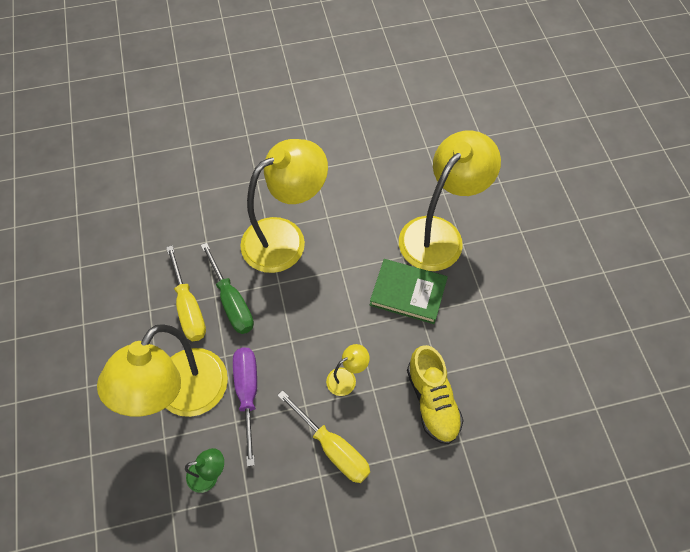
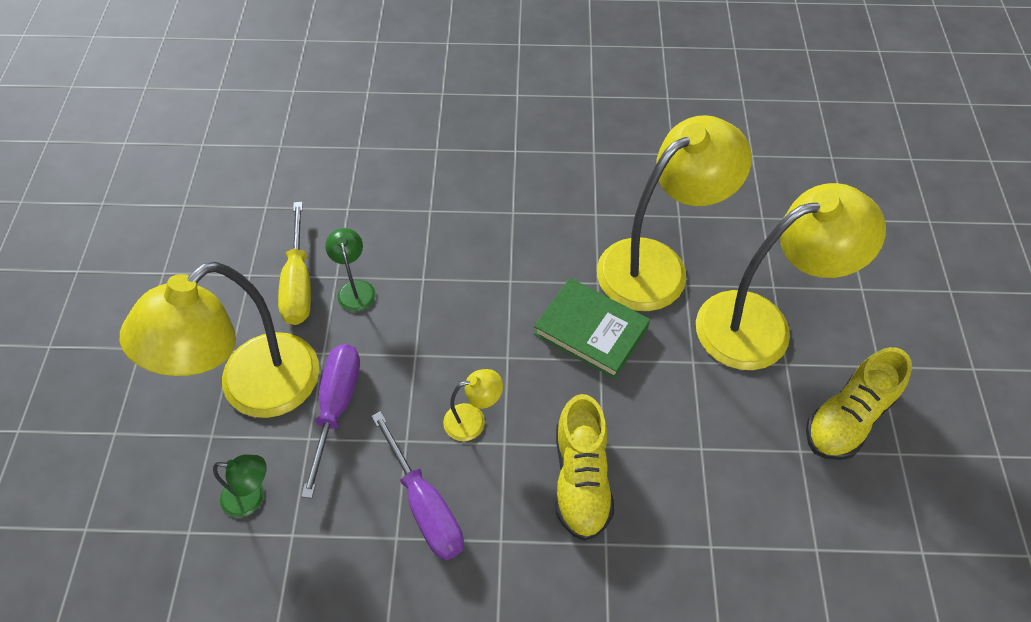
camera: 15 degrees right, 5 degrees down
green screwdriver [201,243,254,334] -> green lamp [325,228,376,312]
yellow lamp [240,139,328,273] -> yellow lamp moved to [696,183,886,370]
yellow screwdriver [277,390,370,483] -> purple screwdriver [371,411,464,560]
none -> yellow shoe [806,347,912,460]

